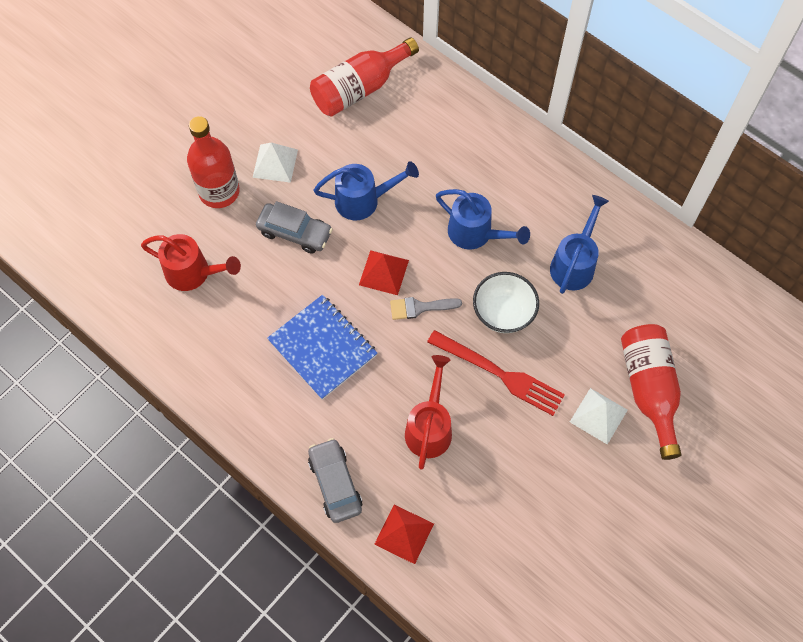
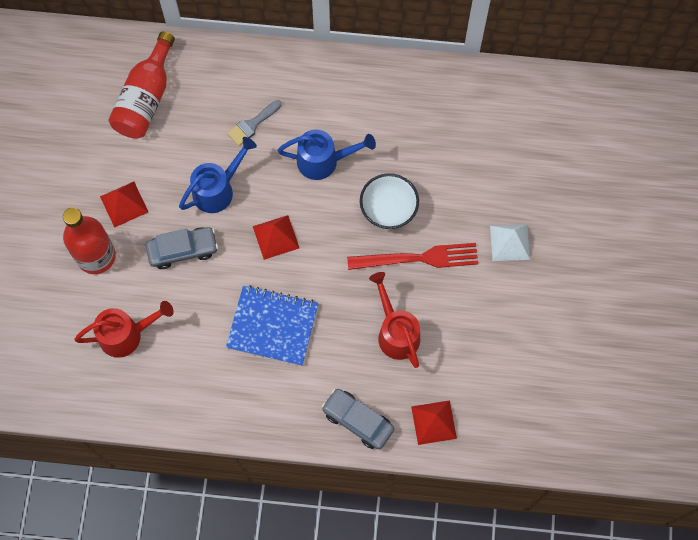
camera: 35 degrees left, 5 degrees up
white pyramid [252,143,298,183] -> red pyramid [100,182,148,228]
grey brush [390,297,462,320] -> grey brush moved to [227,100,282,146]
blue watering can [550,195,609,294] -> none
red bottle [621,324,681,460] -> none

